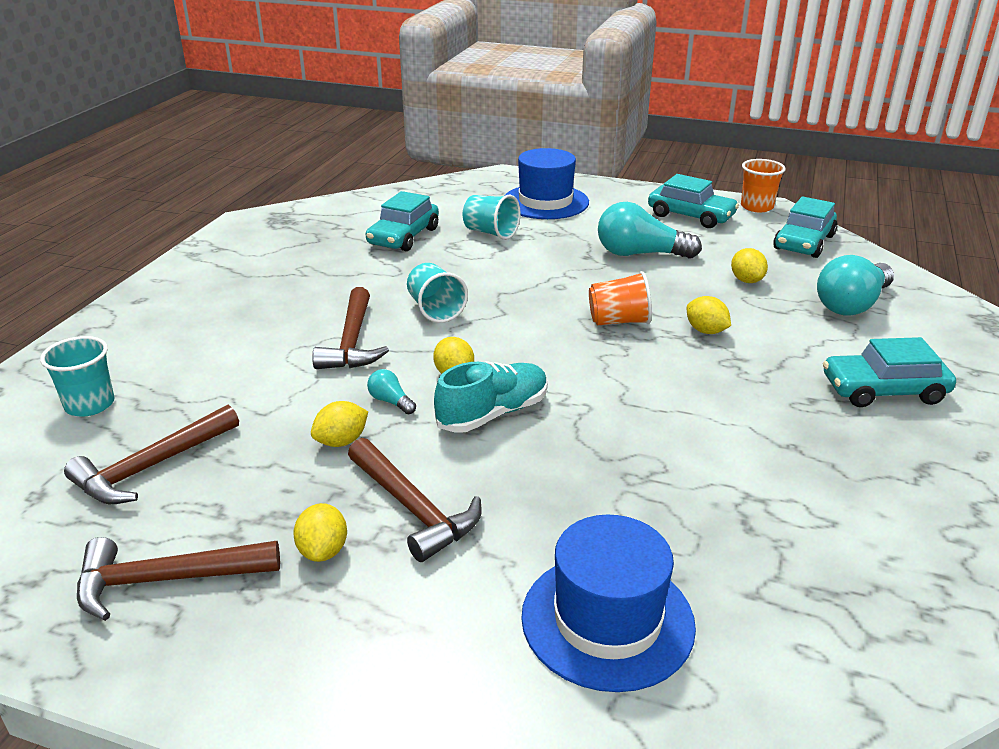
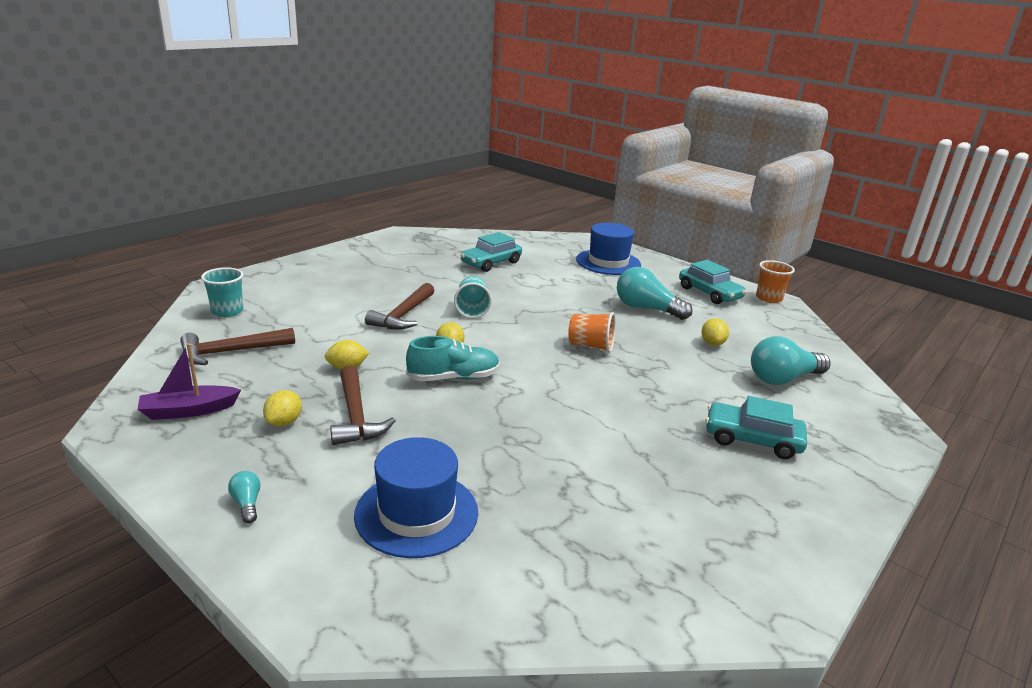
camera: 20 degrees right, 5 degrees down
brown hammer [77,537,280,621] -> purple boat [137,343,241,420]
turquoise light bulb [367,369,416,414] -> turquoise light bulb moved to [228,471,260,523]
turquoise cup [463,195,521,240] -> none
yellow lemon [686,296,731,334] -> none
turquoise car [773,196,837,258] -> none

